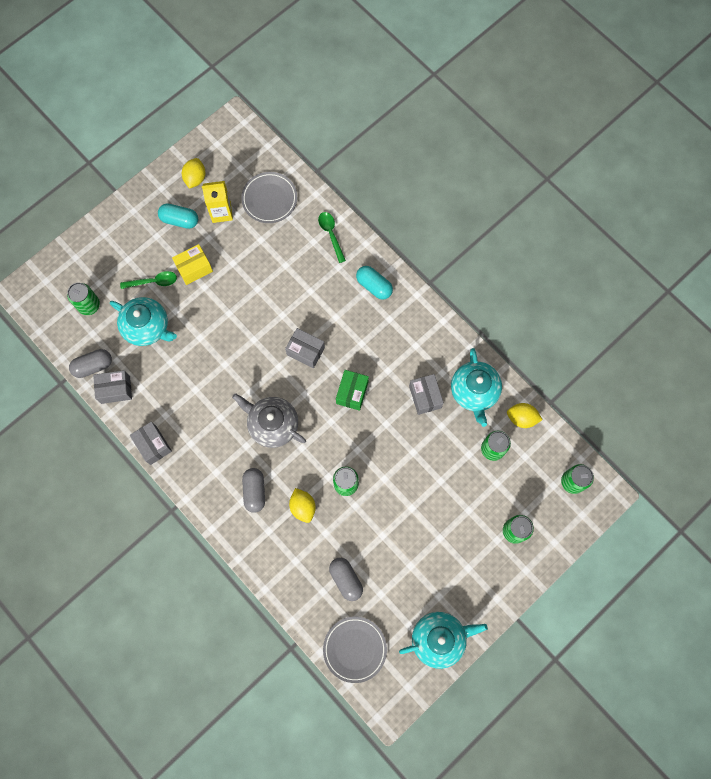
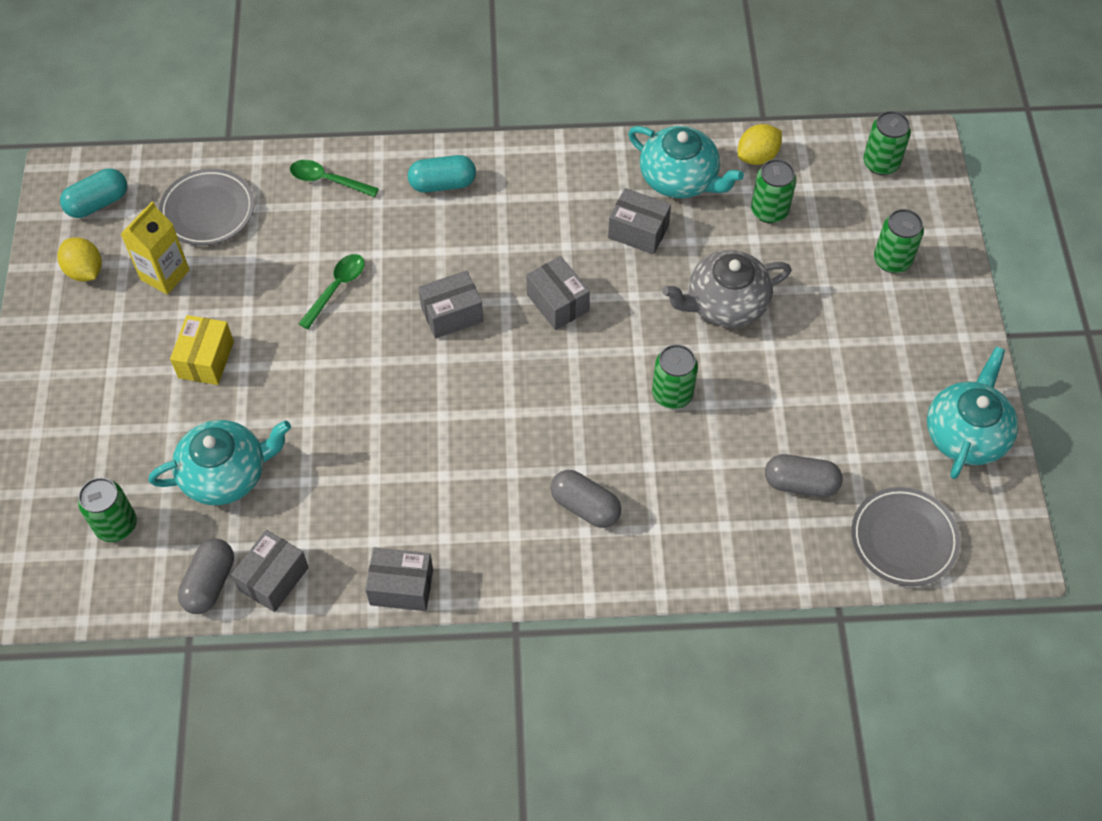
camera: 50 degrees left, 15 degrees down
green spoon [120,271,177,289] -> green spoon moved to [299,254,365,329]
turquoise capsule [158,204,198,229] -> turquoise capsule moved to [60,169,127,218]
grey teapot [232,393,306,448] -> grey teapot moved to [662,250,791,327]
yellow lemon [289,488,316,523] -> none
green box [336,370,369,411] -> grey box [526,256,590,330]

